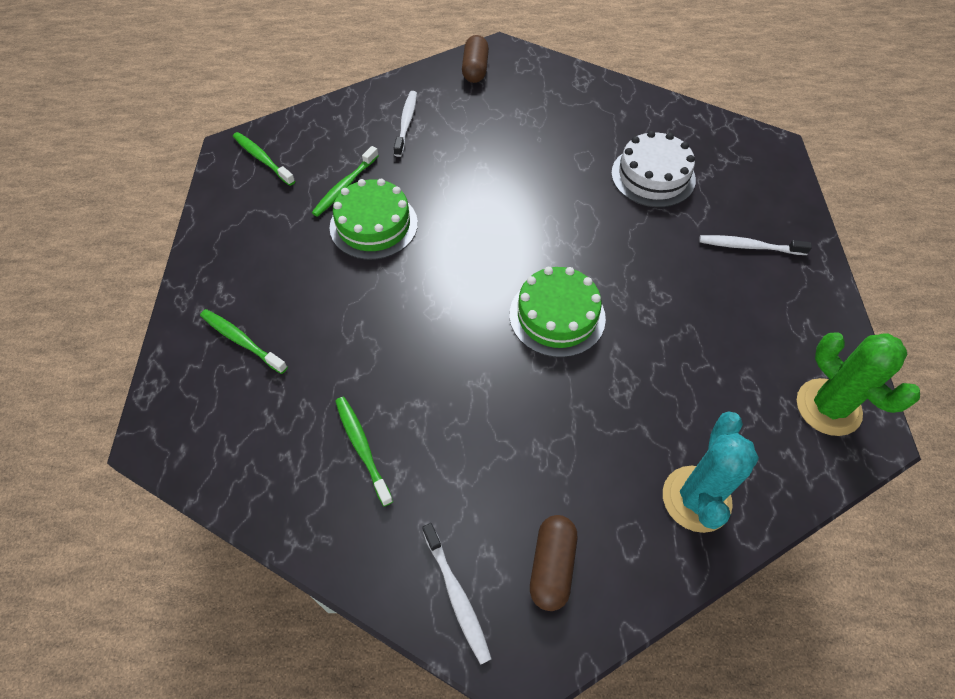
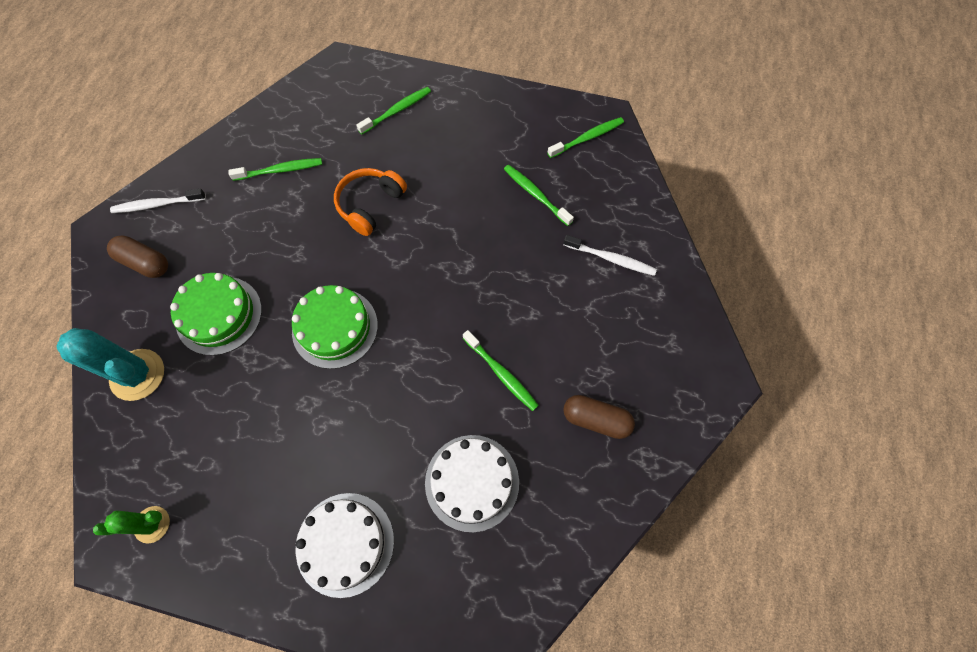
camera: 105 degrees right, 10 degrees up
green cake [330,179,418,260] -> green cake moved to [170,273,262,356]
brown capsule [462,35,489,83] -> brown capsule moved to [563,395,635,439]
white toothbrush [699,235,812,255] -> white cake [296,493,394,598]
green cactus [797,332,920,436] -> green cactus [93,506,170,543], size x0.60
none -> orange headphones [334,168,407,236]
none -> green toothbrush [463,330,539,411]

